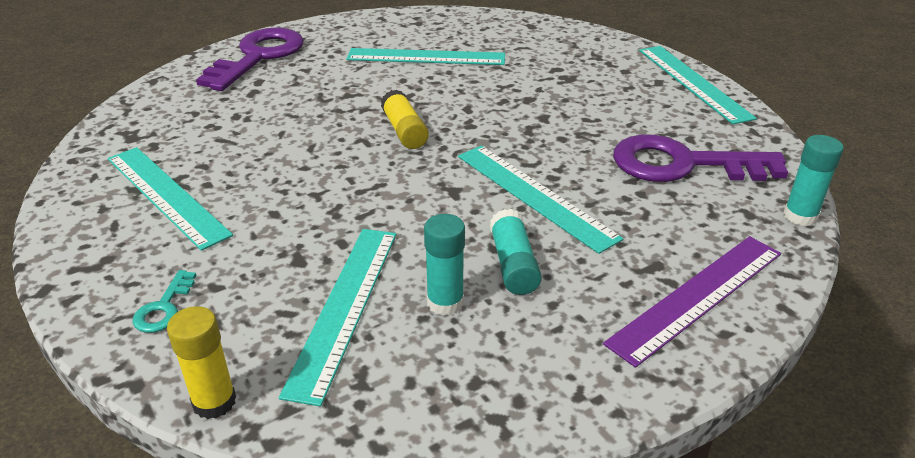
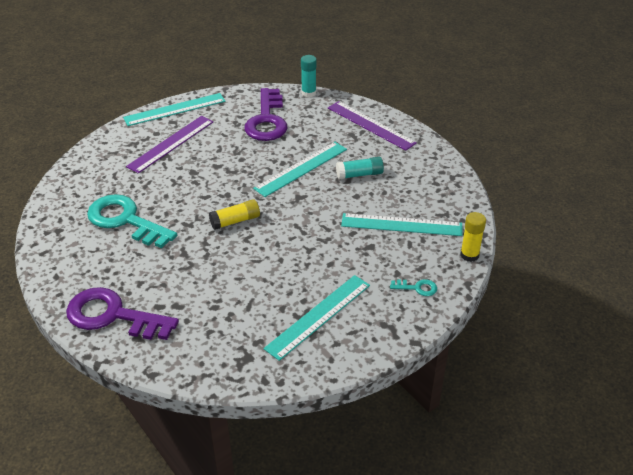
camera: 95 degrees left, 5 degrees up
turquoise ruler [347,48,505,65] -> turquoise key [87,194,177,248]
turquoise glue stick [424,214,465,316] -> none
none -> purple ruler [126,116,213,173]

